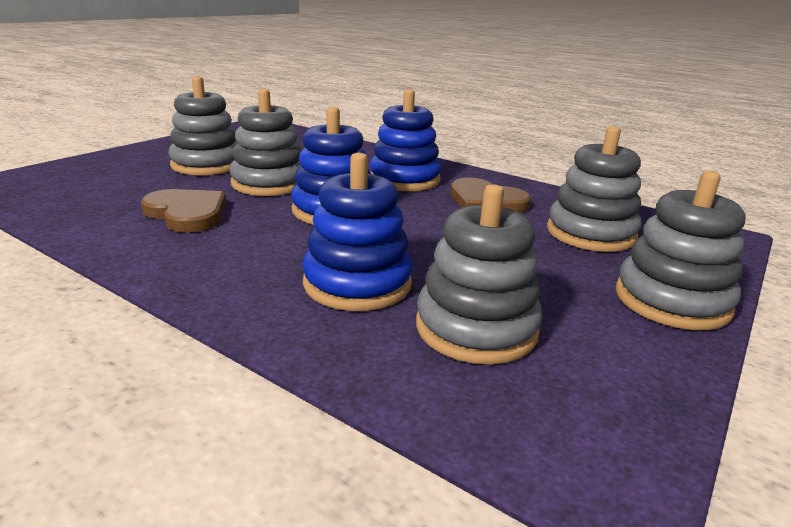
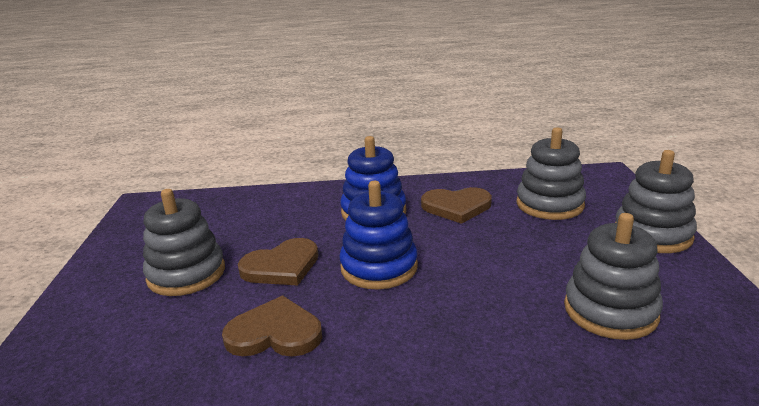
camera: 35 degrees left, 0 degrees up
grey stacking toy [229,89,302,196] -> brown heart [238,238,318,286]
blue stacking toy [302,153,413,311] -> none

